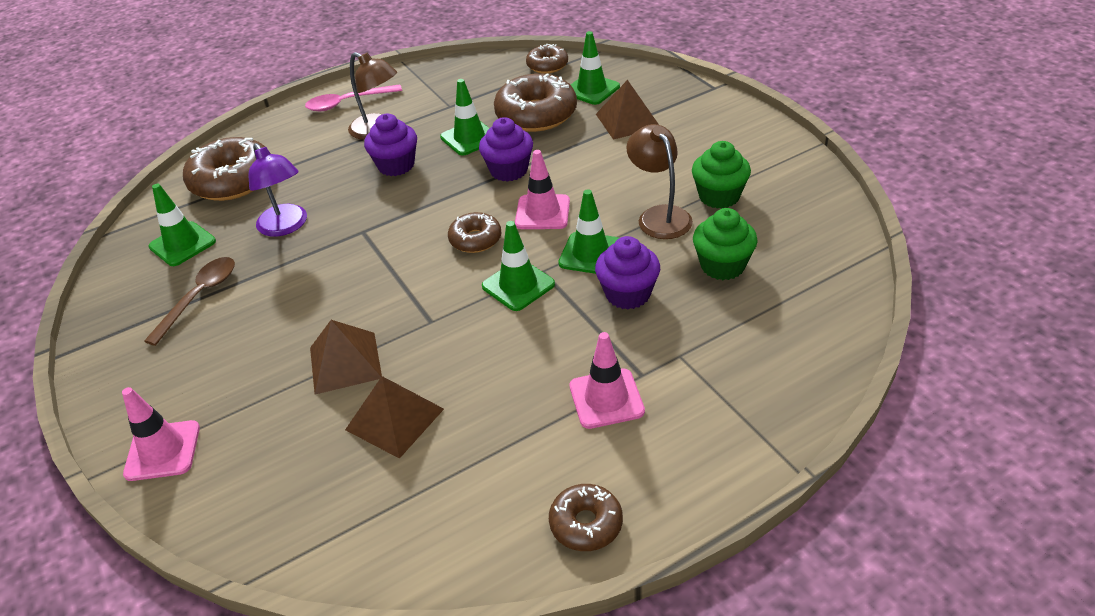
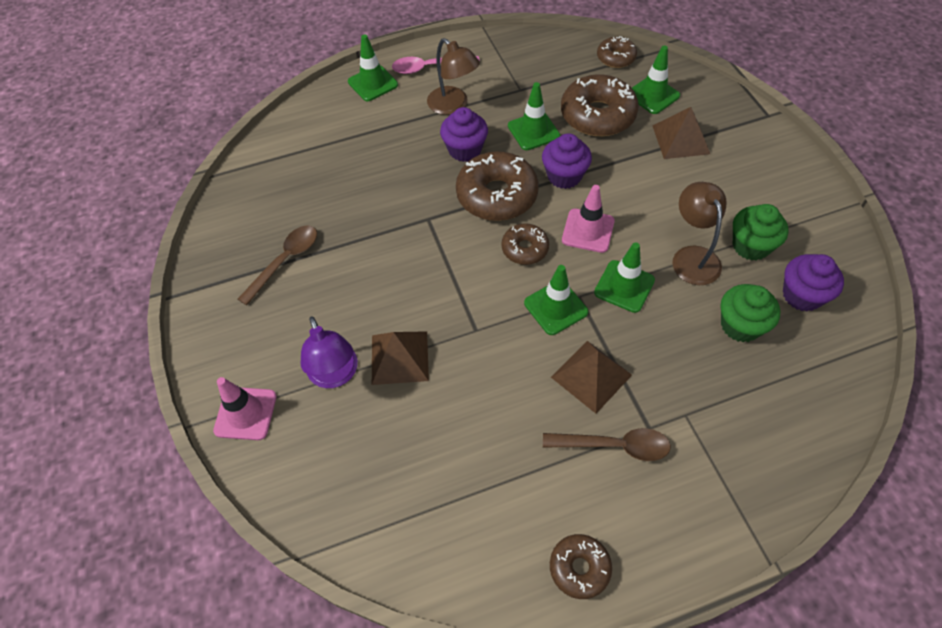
camera: 10 degrees right, 15 degrees up
green traffic cone [148,184,216,266] -> green traffic cone moved to [348,34,398,101]
brown donut [183,137,271,201] -> brown donut moved to [456,152,539,221]
purple lamp [249,143,307,237] -> purple lamp moved to [301,316,358,388]
brown pyramid [345,376,444,459] -> brown pyramid moved to [551,341,632,414]
pink traffic cone [569,332,645,429] -> brown spoon [543,428,671,461]
purple cupcake [595,236,660,309] -> purple cupcake moved to [783,254,844,311]

